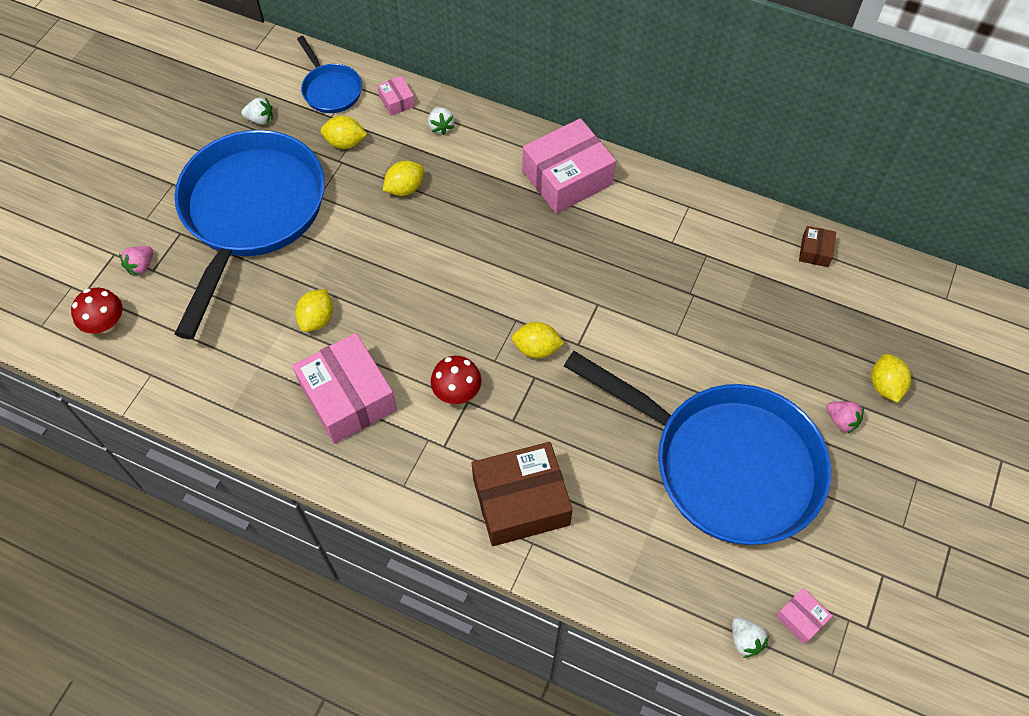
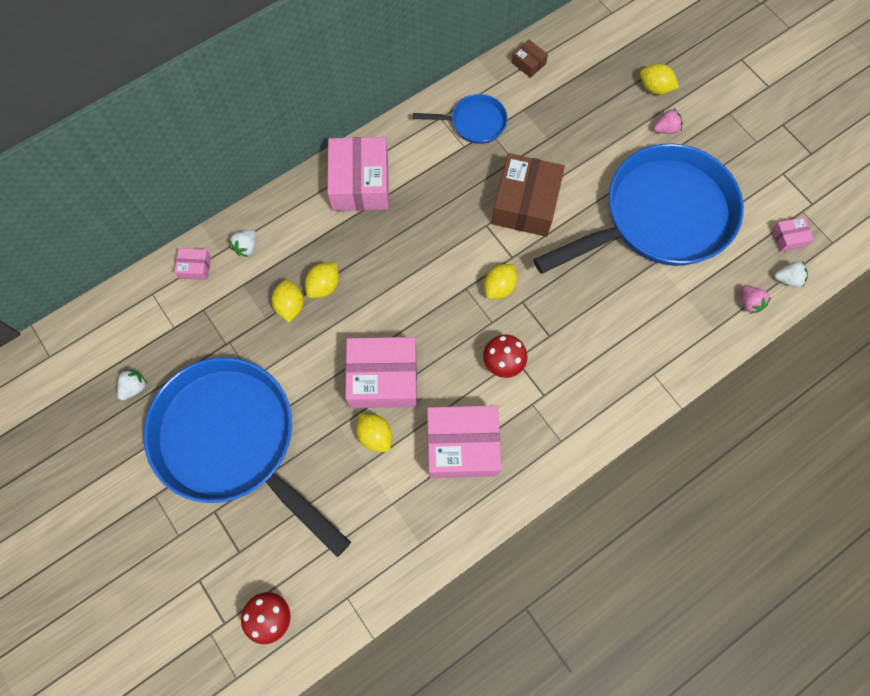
camera: 60 degrees left, 10 degrees up
pink strawberry [119,246,153,275] -> pink strawberry moved to [741,285,771,314]
blue pan [297,36,362,113] -> blue pan moved to [413,94,508,144]
yellow lemon [320,115,367,149] -> yellow lemon moved to [305,263,339,298]
white strawberry [428,107,454,135] -> white strawberry turned 105 degrees clockwise [229,230,256,257]
brown box [472,442,573,546] -> brown box moved to [492,153,565,237]
none -> pink box [345,337,417,408]

